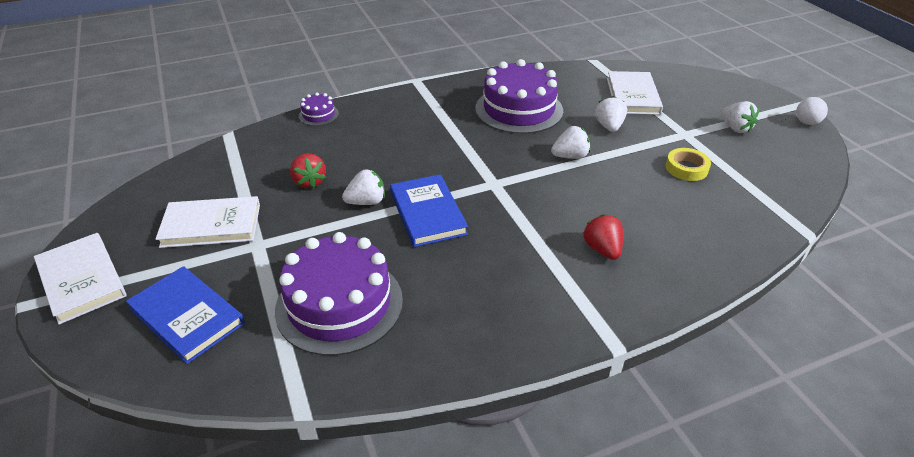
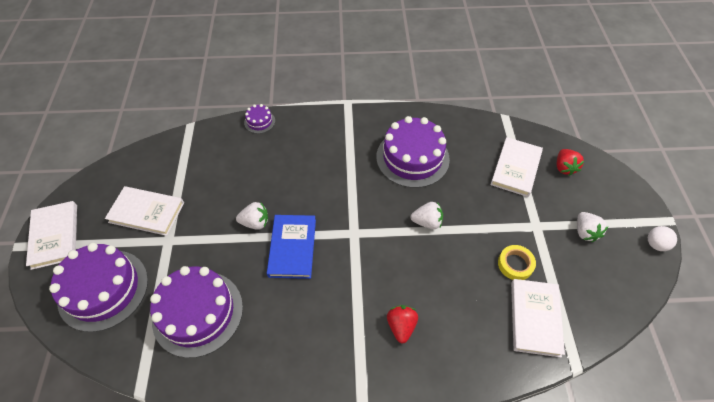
camera: 20 degrees right, 15 degrees up
blue book [126,266,245,364] -> purple cake [49,243,148,332]
red strawberry [290,153,326,189] -> red strawberry moved to [557,149,584,176]
white strawberry [595,96,627,132] -> none
none -> white book [511,279,565,357]

